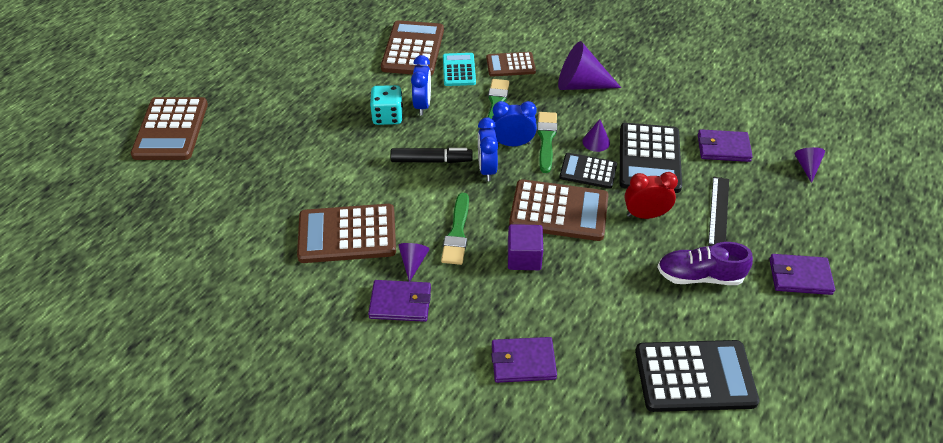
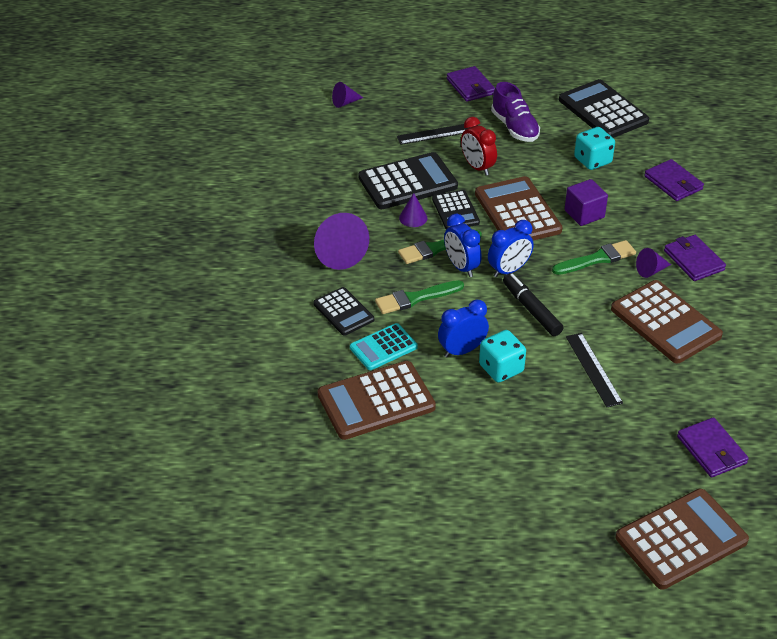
camera: 120 degrees left, 5 degrees down
brown calculator [486,52,536,77] -> black calculator [313,287,374,336]
purple wallet [698,129,753,162] -> purple wallet moved to [677,417,749,478]
none -> black ruler [566,333,623,407]
none -> turquoise dice [574,127,615,170]

